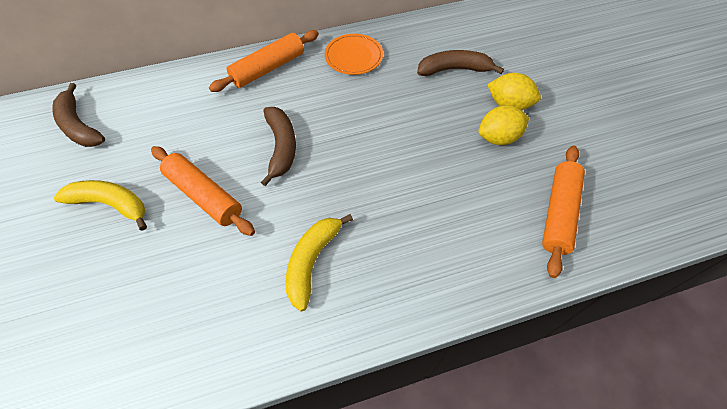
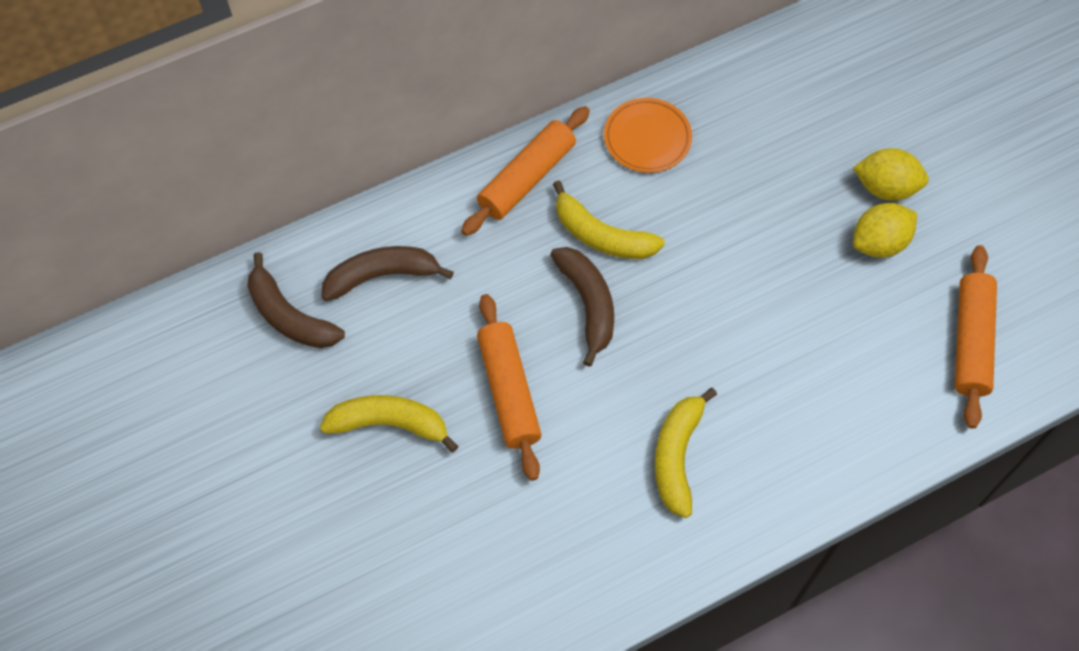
camera: 10 degrees left, 5 degrees up
orange rolling pin [151,146,255,236] -> orange rolling pin turned 45 degrees clockwise [477,294,542,481]
brown banana [417,50,504,76] -> brown banana moved to [322,246,454,301]
none -> yellow banana [553,180,665,259]

